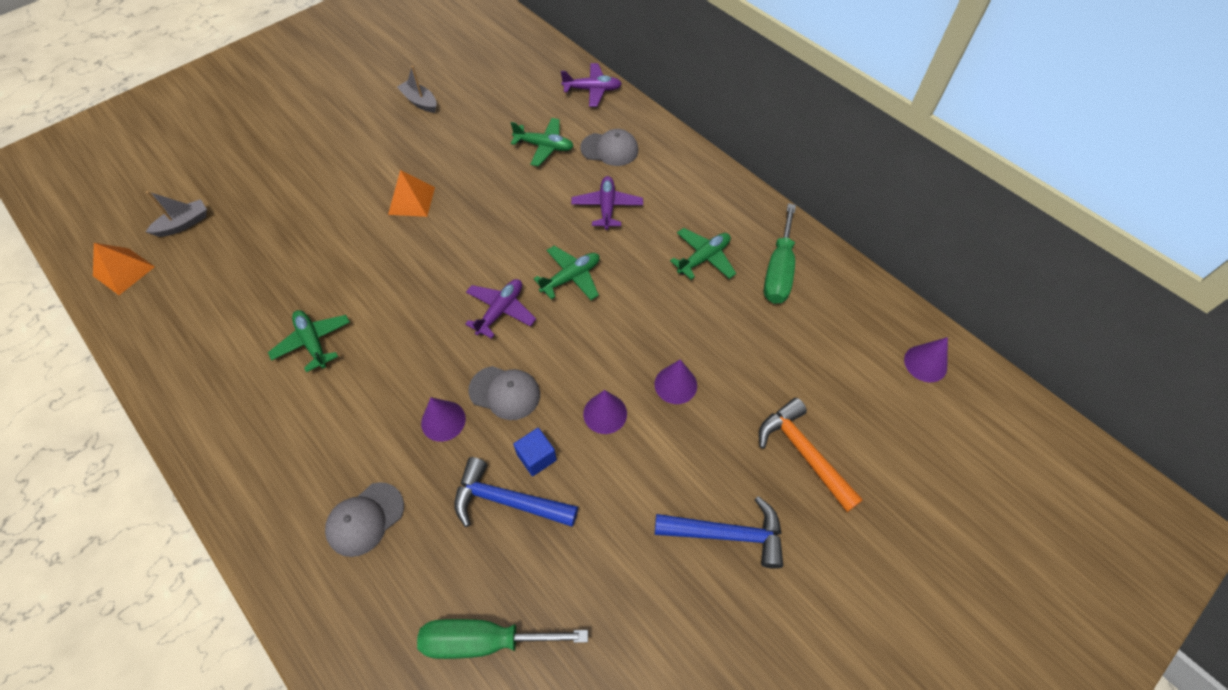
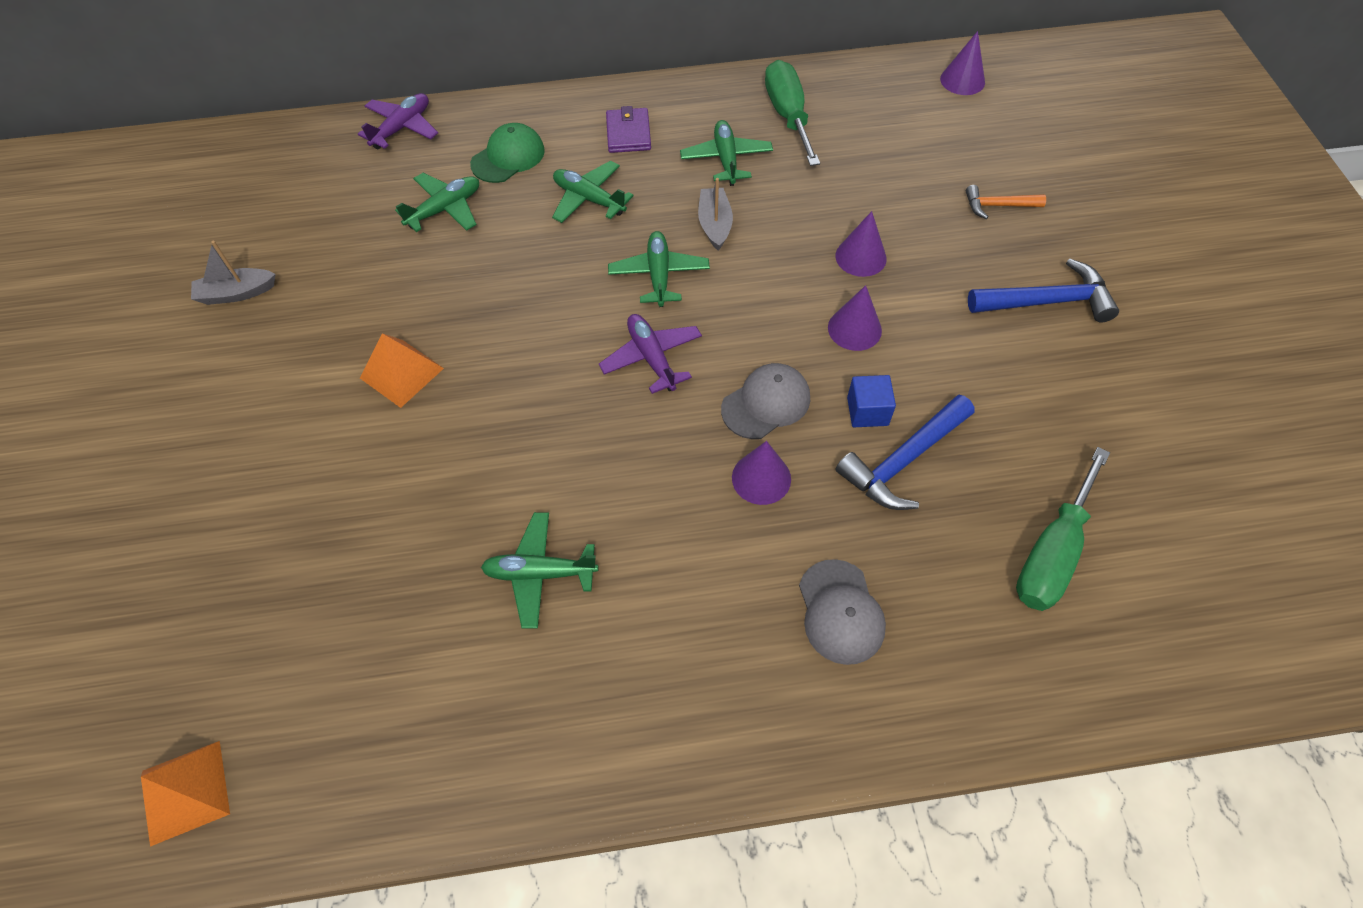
camera: 55 degrees left, 0 degrees up
grey boat [146,191,207,237] -> grey boat moved to [698,178,733,251]
purple plane [571,176,643,230] -> green plane [552,161,634,223]
grey cap [580,129,638,166] -> green cap [470,123,545,183]
blue hammer [655,496,783,569] -> blue hammer turned 45 degrees clockwise [968,258,1119,322]
orange hammer [759,398,863,512] -> orange hammer [966,185,1046,219], size x0.59
green screwdriver [764,203,796,304] -> green screwdriver turned 150 degrees counterclockwise [765,60,820,166]
none -> purple wallet [606,106,651,153]

